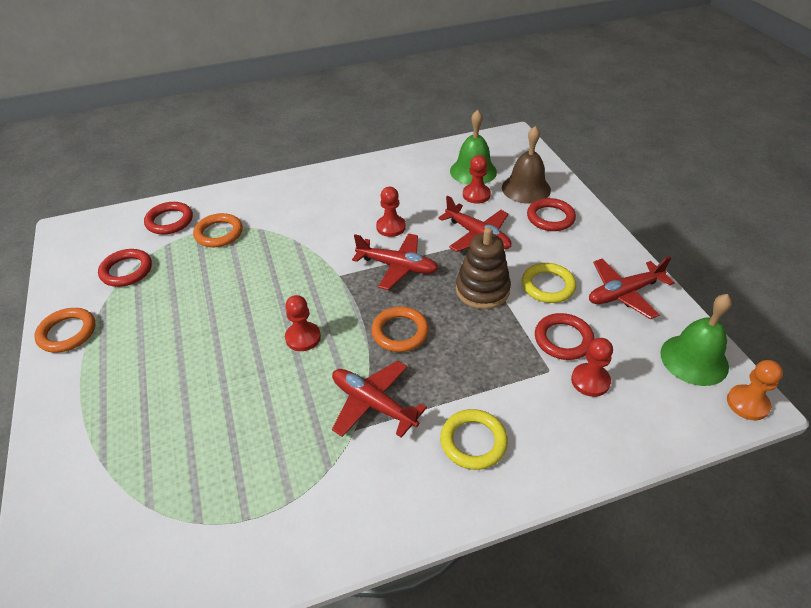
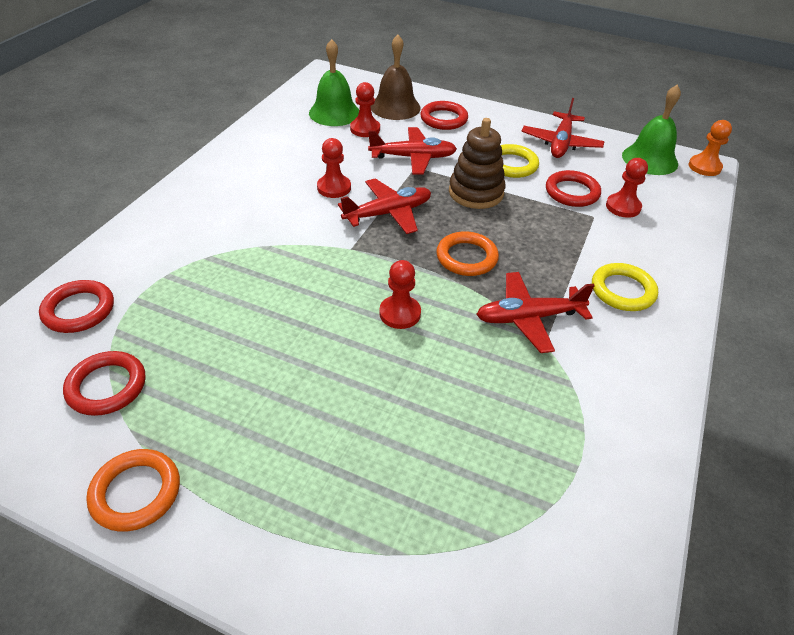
camera: 50 degrees left, 0 degrees up
orange ring [193,213,243,247] -> none

